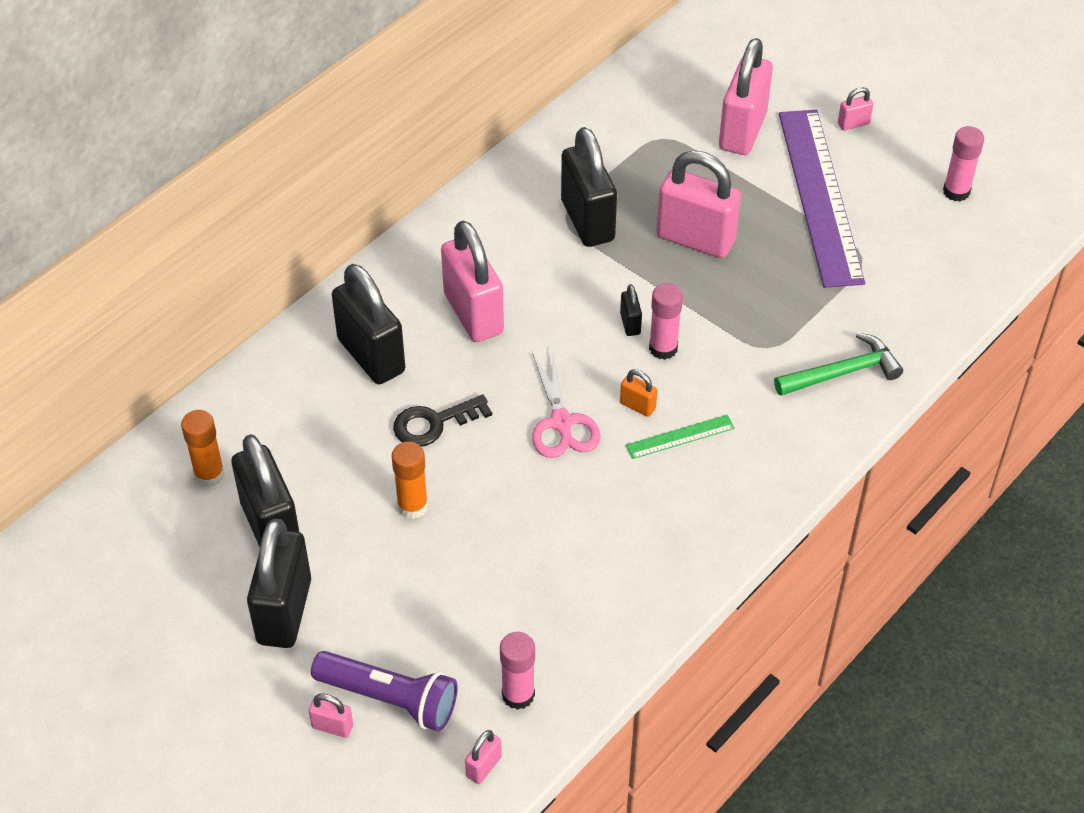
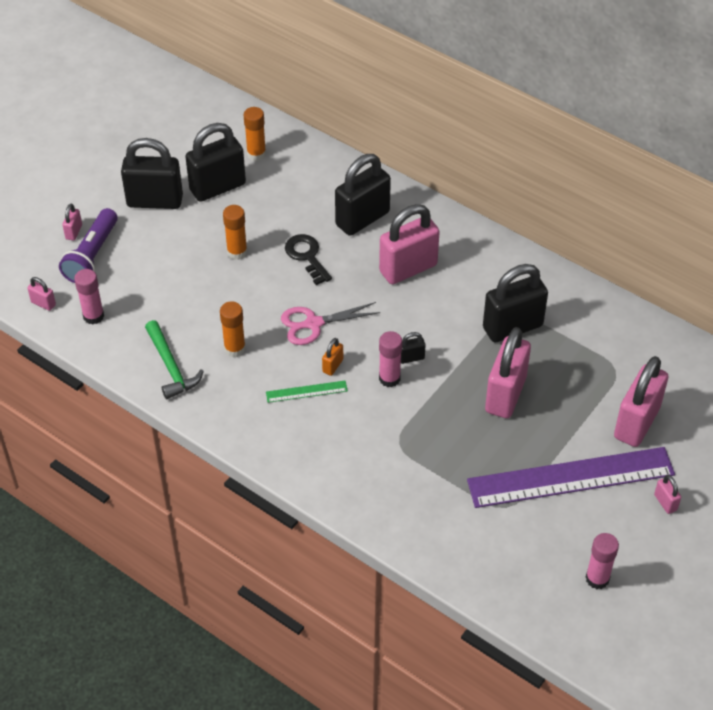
camera: 85 degrees right, 0 degrees up
green ruler [626,415,735,459] -> green ruler turned 75 degrees counterclockwise [266,380,348,403]
pink padlock [719,38,773,155] -> pink padlock turned 75 degrees counterclockwise [614,356,669,447]
green hammer [774,333,903,396] -> green hammer moved to [145,320,204,399]
none -> orange glue stick [220,301,246,357]

